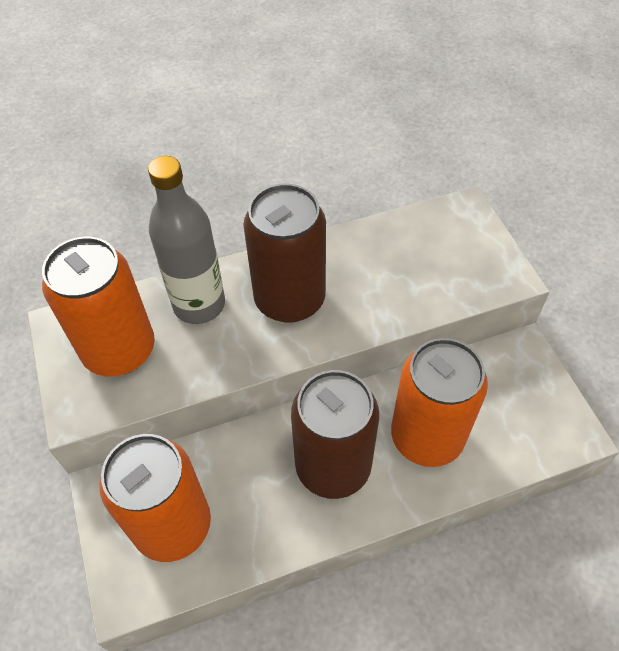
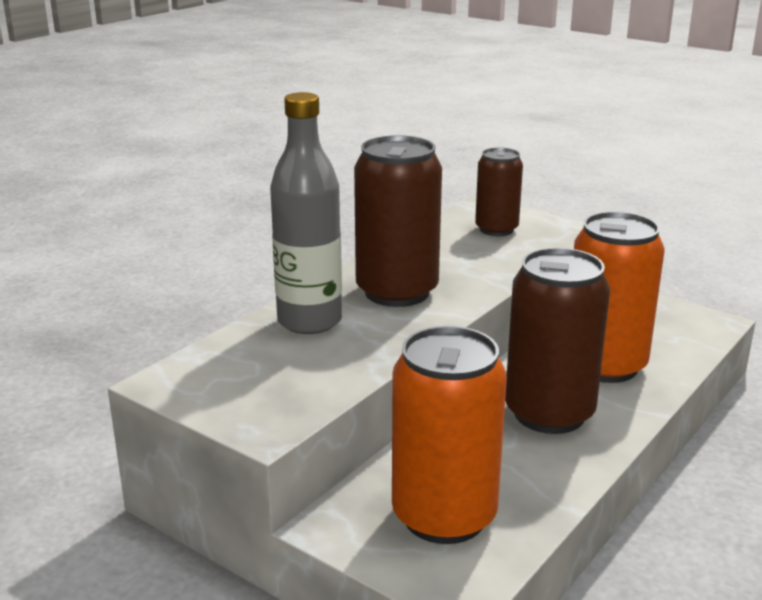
camera: 35 degrees left, 30 degrees down
orange can [42,237,155,376] -> none
none -> brown can [475,148,523,236]

